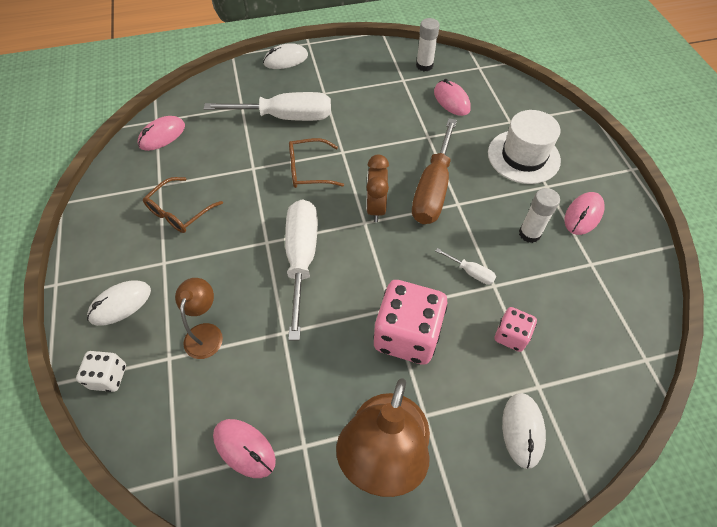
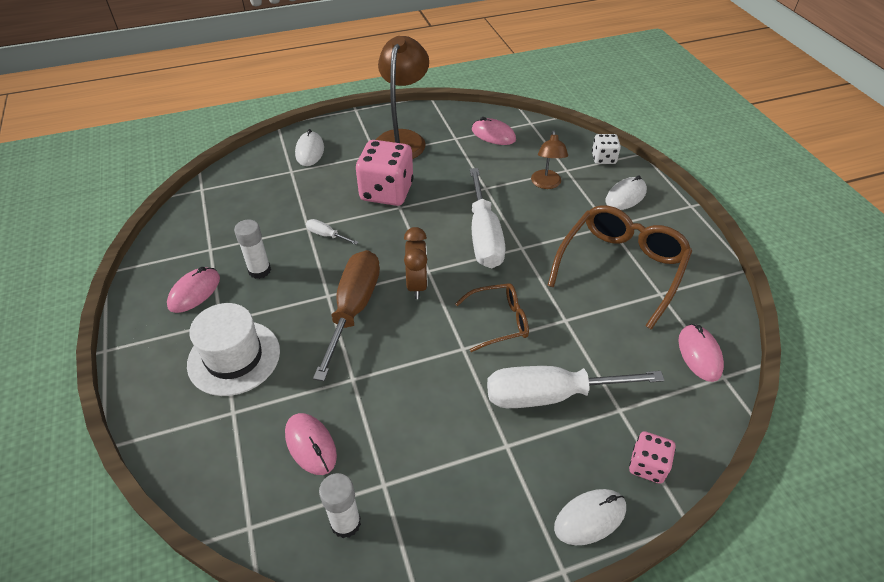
camera: 175 degrees right, 10 degrees down
pink mouse [138,116,185,151] -> pink mouse turned 45 degrees counterclockwise [678,324,724,382]
brown glasses [143,177,223,233] -> brown glasses [547,205,692,330], size x1.79
pink dice [495,307,537,352] -> pink dice moved to [629,431,675,484]

